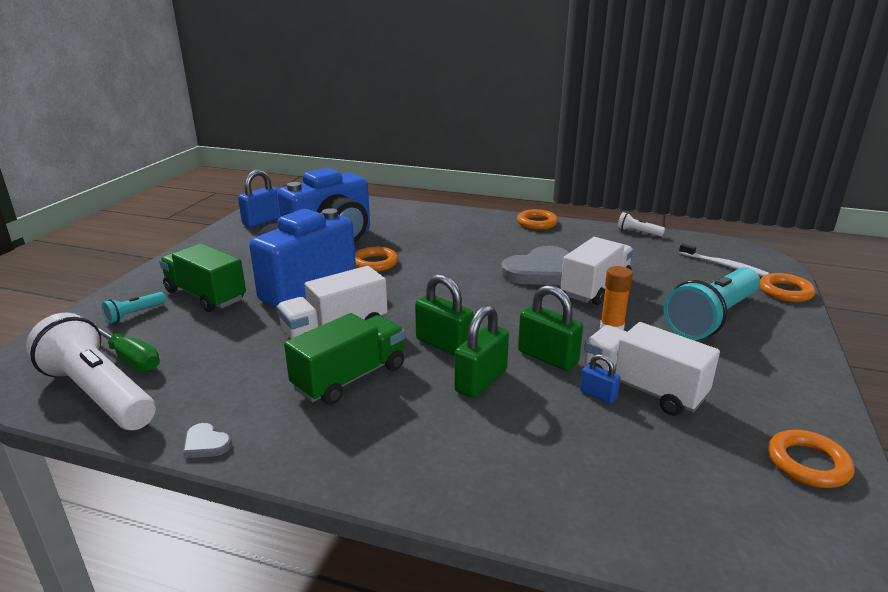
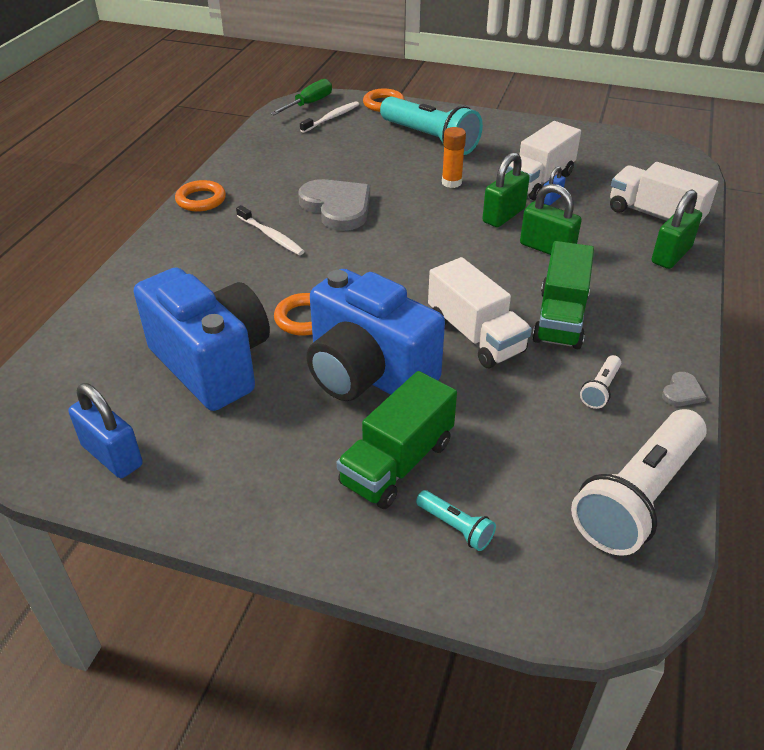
camera: 90 degrees left, 15 degrees up
green screwdriver [95,324,160,372] -> green screwdriver moved to [270,79,332,115]
green truck [284,313,405,405] -> green truck turned 120 degrees counterclockwise [532,241,594,349]
green padlock [415,274,474,356] -> green padlock moved to [652,190,702,269]
white truck [561,237,633,305] -> white truck moved to [610,162,718,226]
white flashlight [617,212,665,237] -> white flashlight moved to [580,355,621,409]
orange ring [768,430,854,488] -> none
none -> white toothbrush [236,205,305,255]

